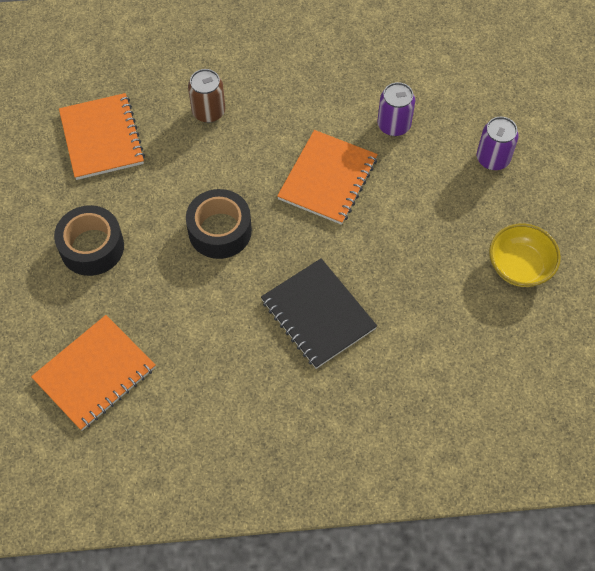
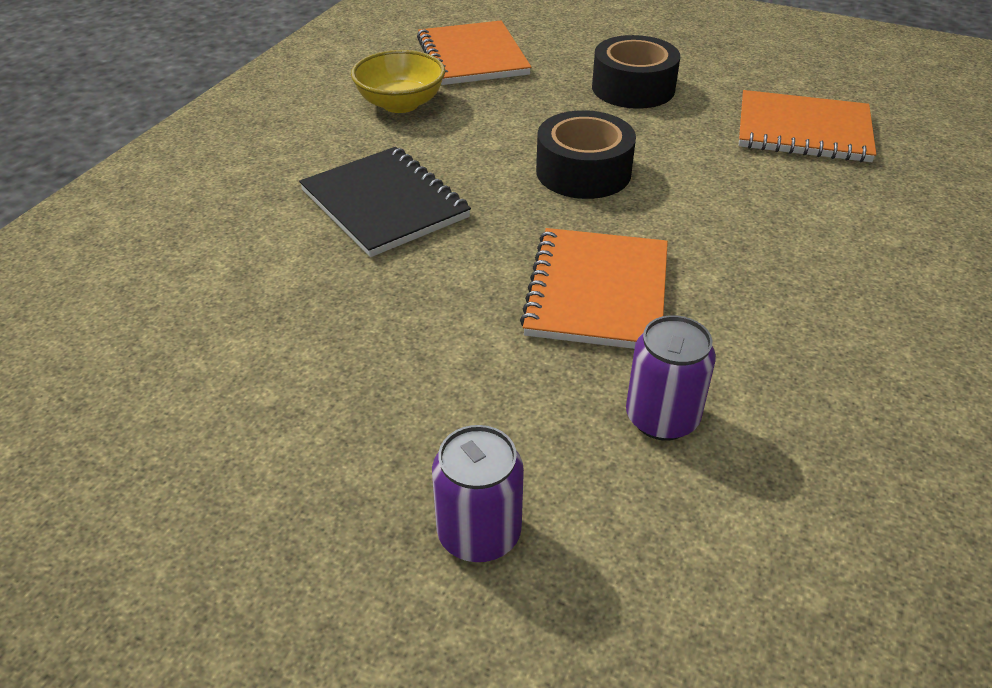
camera: 120 degrees right, 20 degrees down
brown can [188,69,225,123] -> none
black notebook [261,258,377,369] -> black notebook turned 60 degrees clockwise [299,147,471,257]
orange notebook [277,130,378,225] -> orange notebook turned 45 degrees clockwise [520,228,668,349]
yellow bowl [489,223,561,287] -> yellow bowl moved to [351,50,445,113]

